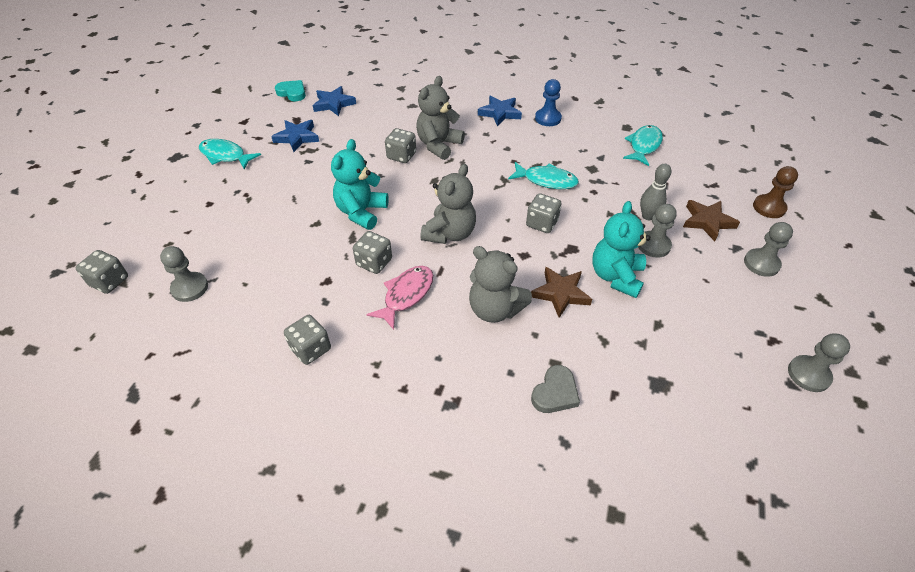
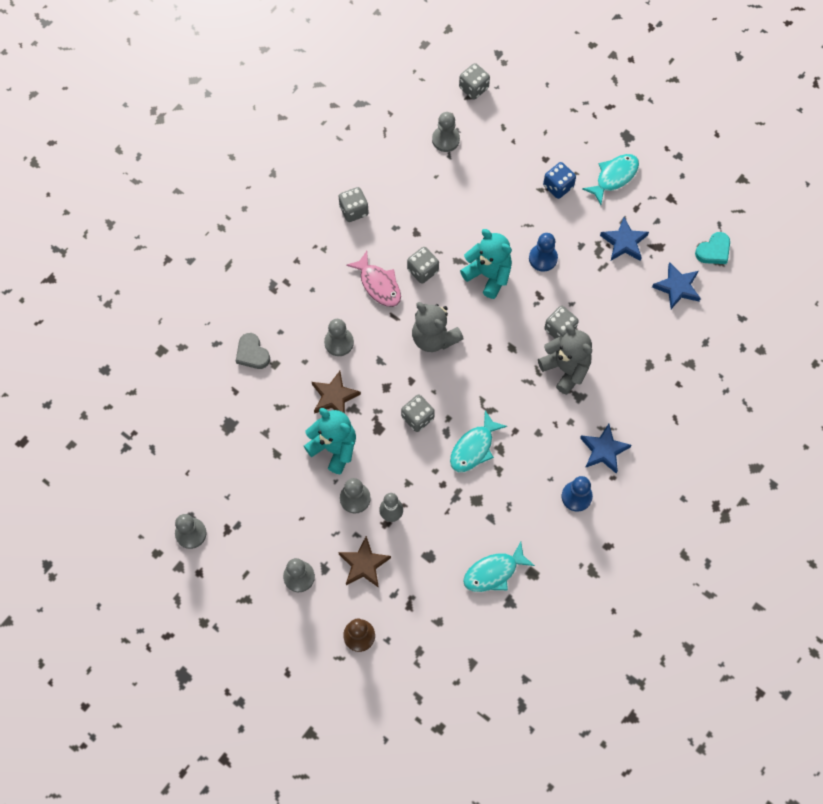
camera: 110 degrees right, 20 degrees up
grey teddy bear [469,246,532,323] -> grey pawn [324,319,354,356]
turquoise fish [623,125,663,166] -> turquoise fish turned 105 degrees clockwise [463,542,535,592]
none -> blue pawn [529,233,558,272]
none -> blue dice [543,162,576,199]

